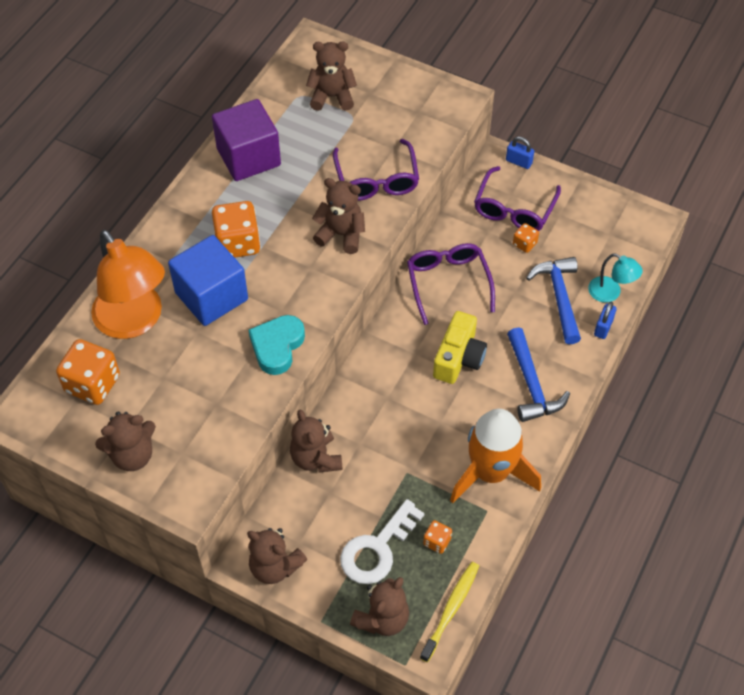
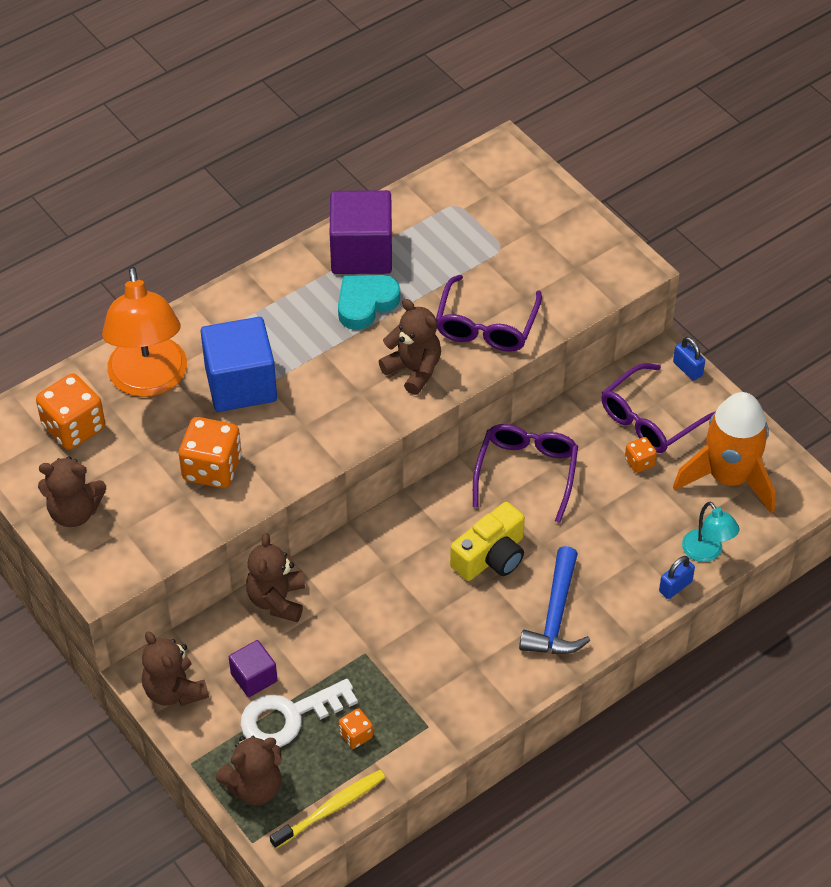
camera: 25 degrees right, 5 degrees down
orange dice [212,201,260,258] -> orange dice moved to [179,417,242,488]
turquoise heart [248,315,305,375] -> turquoise heart moved to [338,275,400,330]
brown teddy bear [306,41,357,111] -> none
orange rocket [450,409,541,503] -> orange rocket moved to [673,392,775,514]
blue hammer [526,257,581,344] -> none
none -> purple cube [229,640,277,697]

